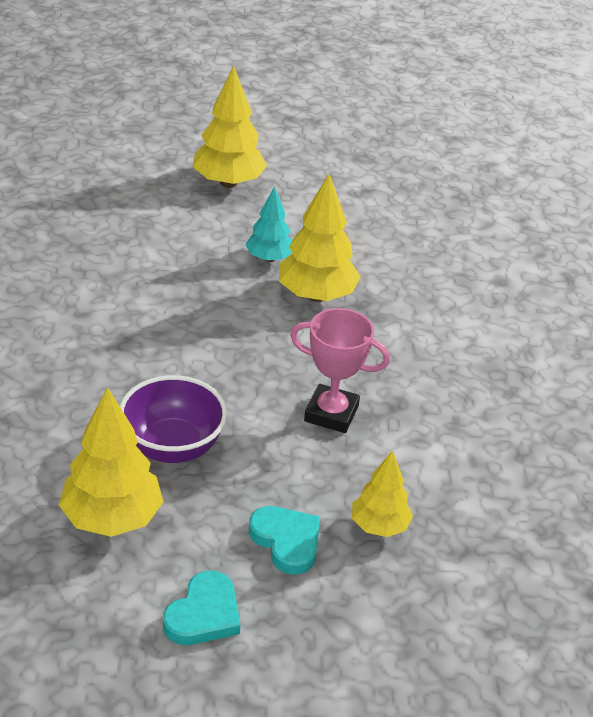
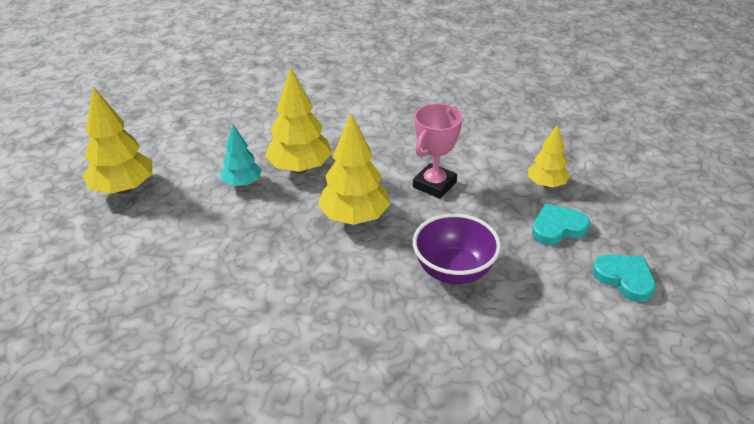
camera: 70 degrees left, 0 degrees up
yellow tree [59,387,163,537] -> yellow tree moved to [318,114,390,225]

